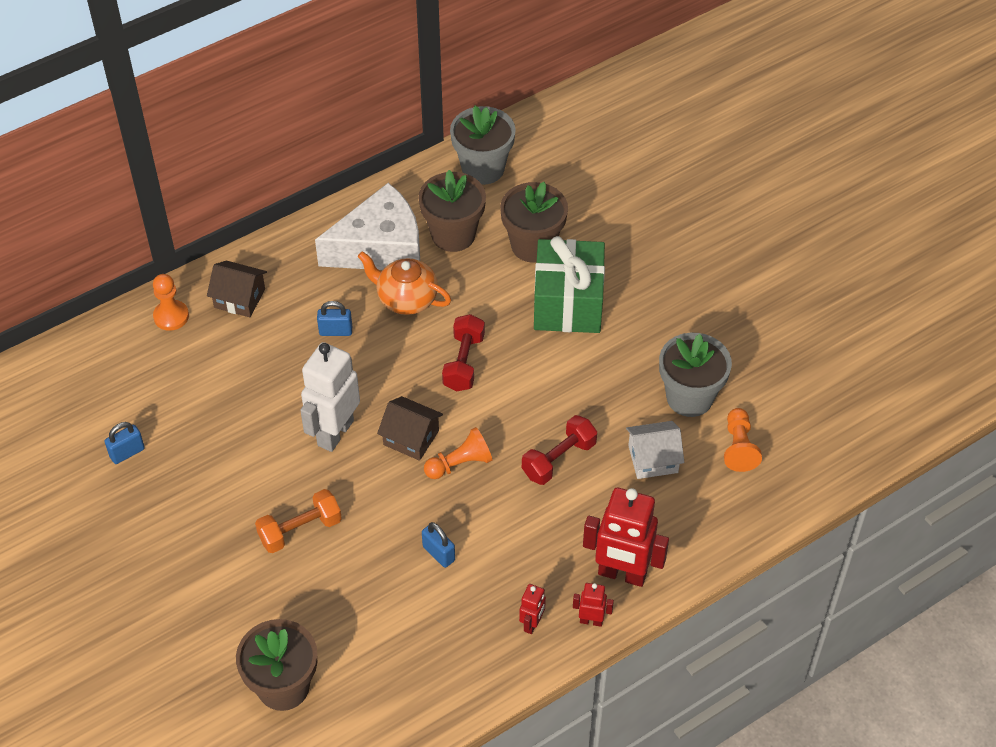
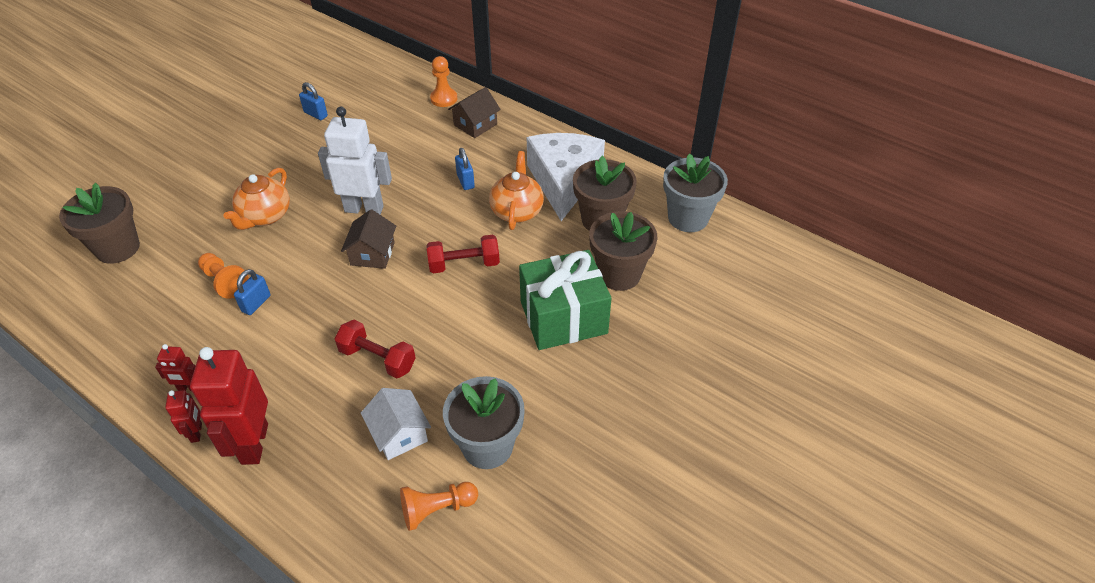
camera: 70 degrees right, 5 degrees down
brown house [207,260,267,317] -> brown house turned 45 degrees clockwise [448,87,501,138]
orange dumbbell [255,489,342,553] -> orange teapot [223,168,290,230]
white cheese [315,183,420,270] -> white cheese turned 135 degrees counterclockwise [527,133,605,221]
orange pawn [424,427,493,479] -> orange pawn moved to [198,253,249,299]

